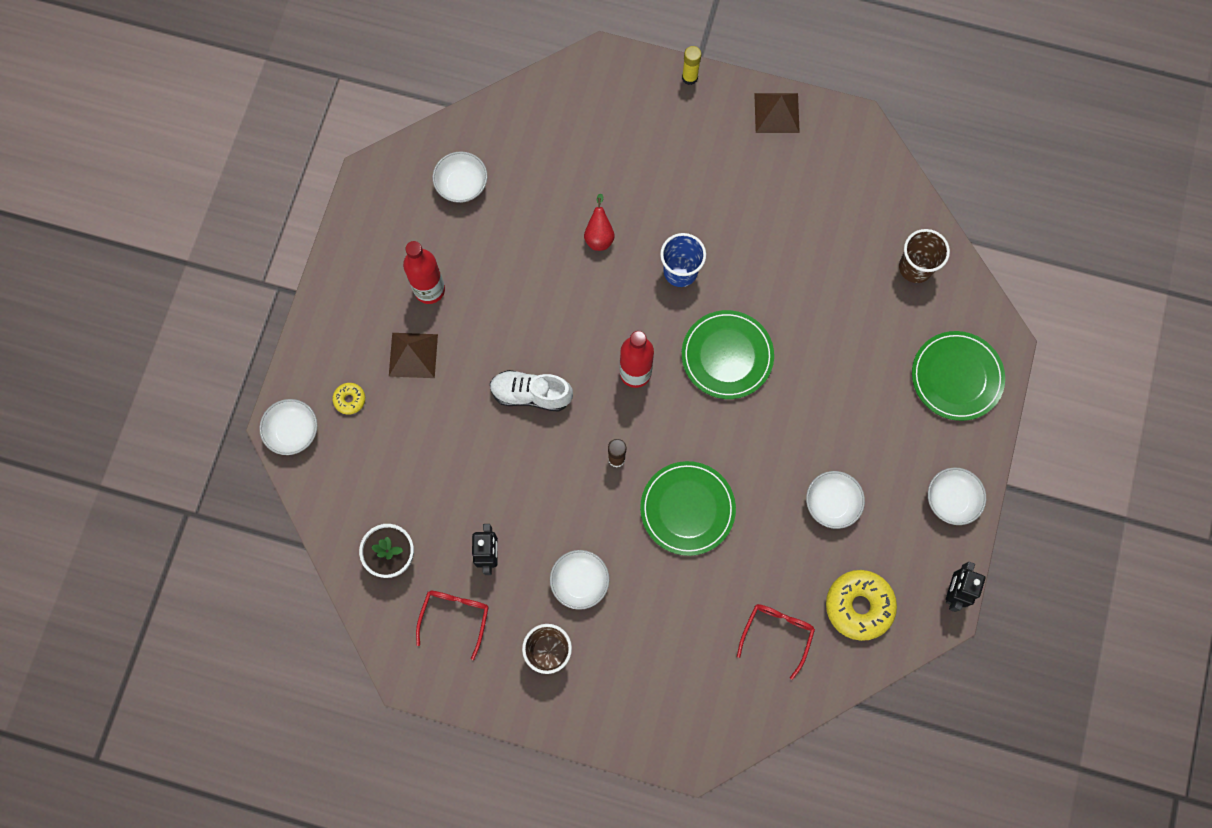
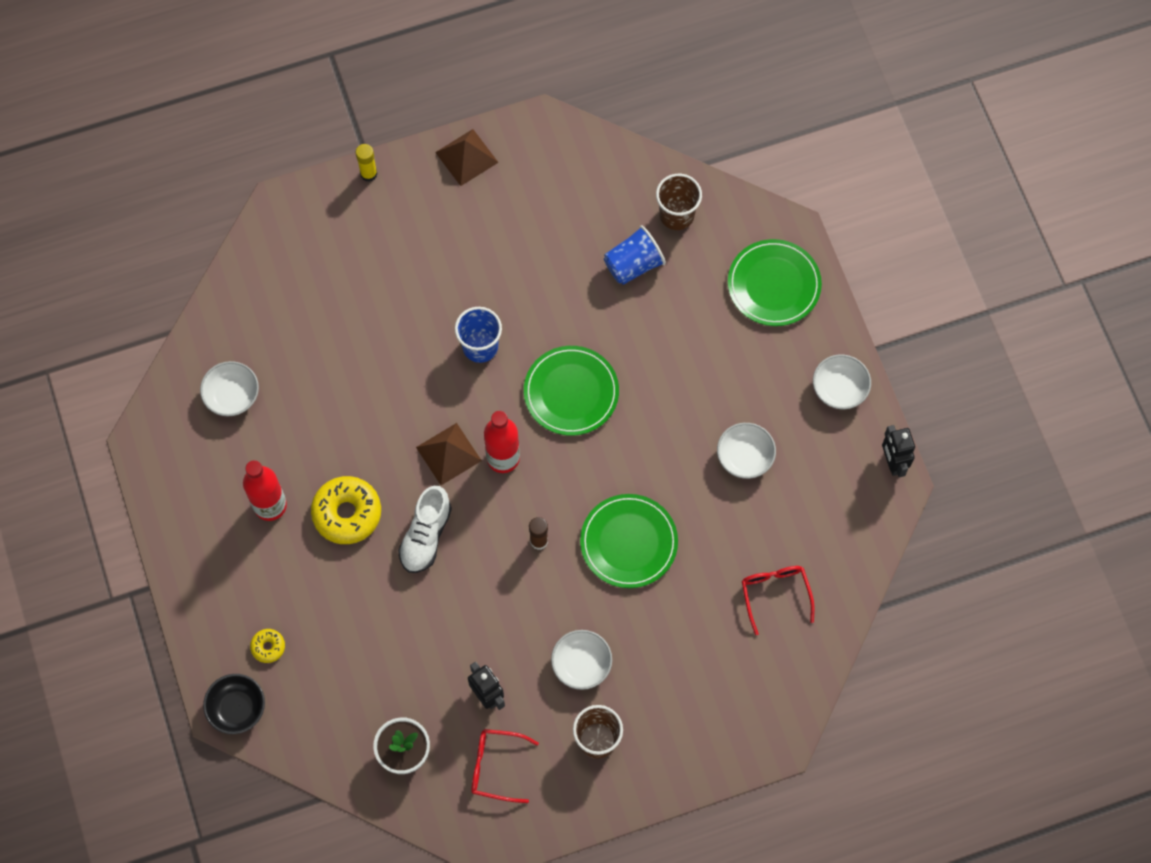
camera: 35 degrees left, 5 degrees down
white bowl [259,399,318,455] -> black bowl [203,674,265,734]
brown pyramid [389,333,438,378] -> brown pyramid moved to [416,423,482,485]
red glasses [416,591,489,660] -> red glasses turned 60 degrees counterclockwise [471,729,539,803]
white shoe [490,370,573,412] -> white shoe turned 45 degrees counterclockwise [398,486,452,573]
red pear [584,194,615,251] -> none
yellow donut [826,570,897,641] -> yellow donut moved to [311,476,381,544]
none -> blue cup [604,226,666,285]

